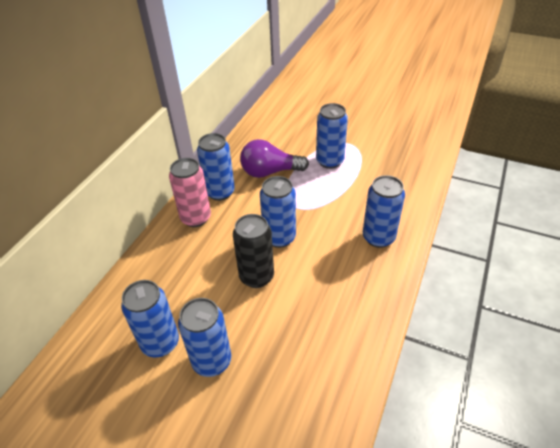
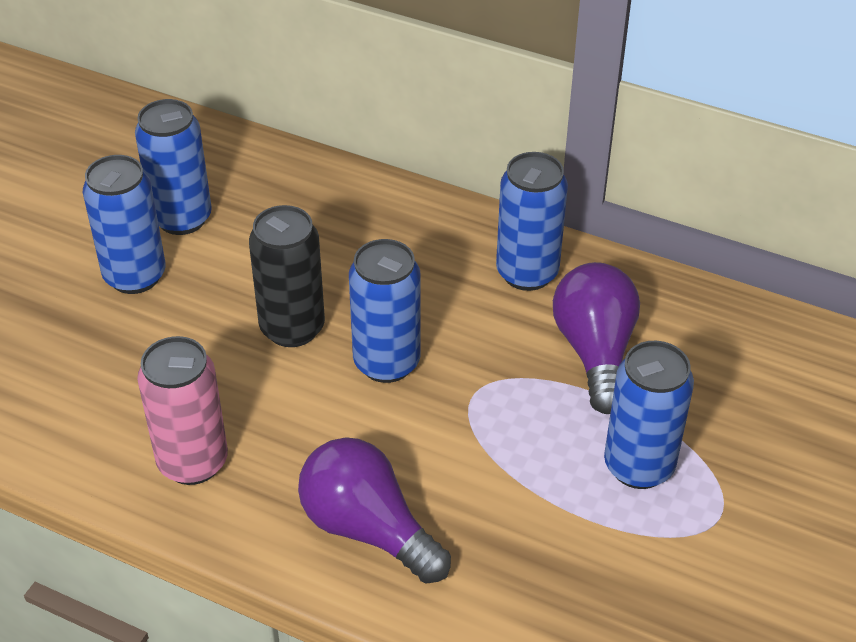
camera: 90 degrees right, 0 degrees up
pink can [169,158,211,227] -> pink can moved to [137,336,228,485]
blue can [363,175,405,248] -> purple light bulb [298,437,451,584]

